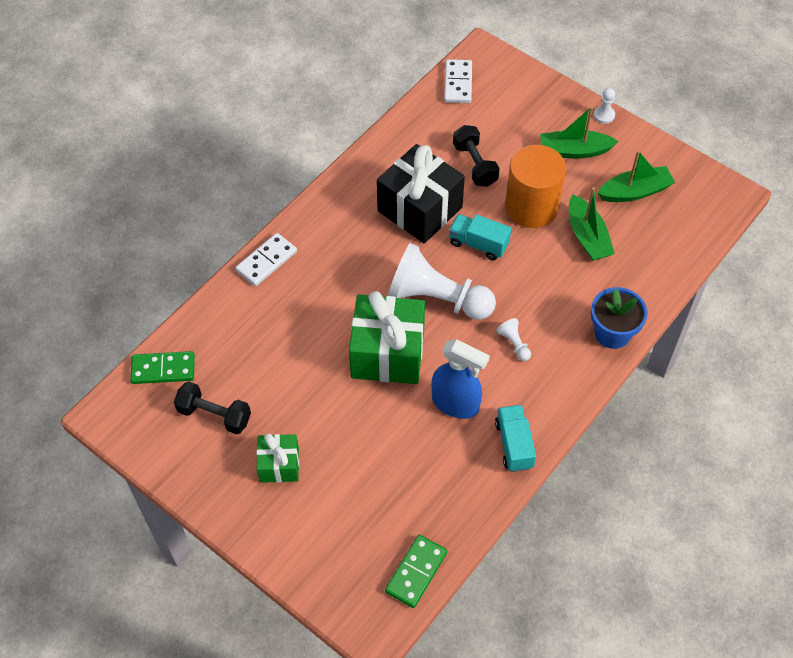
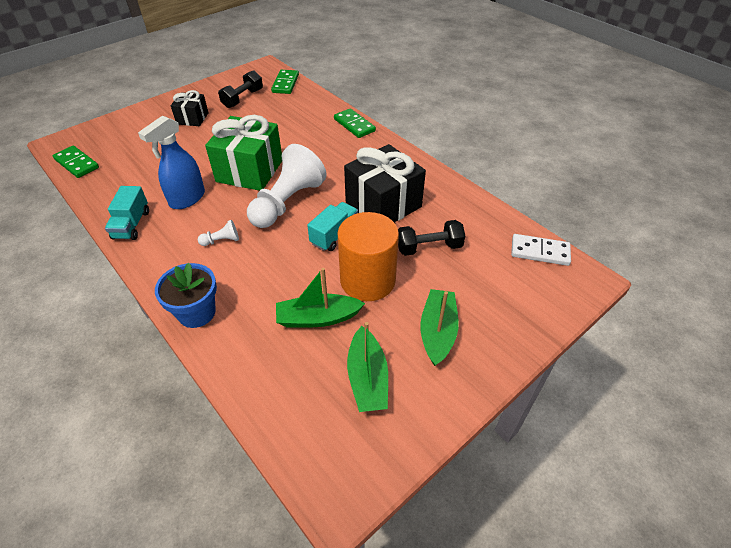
camera: 100 degrees right, 10 degrees down
white domino [236,233,297,286] -> green domino [334,108,376,138]
green gift [257,433,299,483] -> black gift [171,90,208,126]
turquoise truck [495,405,536,472] -> turquoise truck turned 90 degrees clockwise [105,186,149,240]
white pawn [594,88,615,124] -> none

